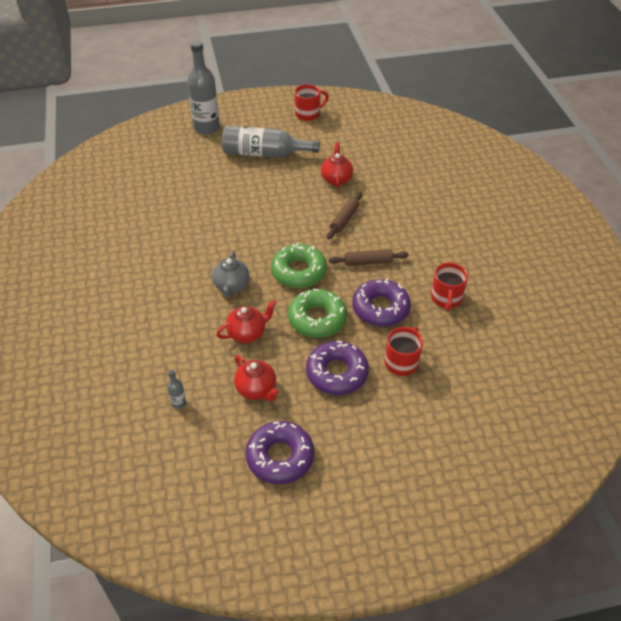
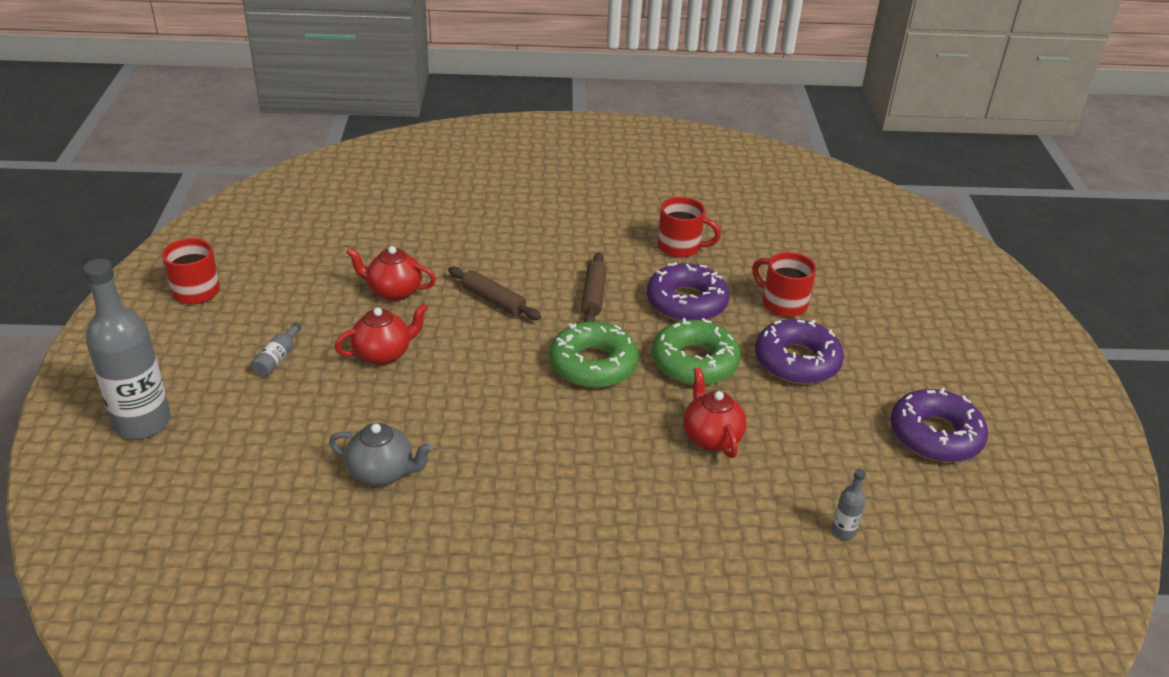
camera: 80 degrees left, 10 degrees down
grey teapot [212,251,249,297] -> grey teapot moved to [329,423,433,486]
grey bottle [222,126,320,158] -> grey bottle [251,322,301,377], size x0.41
red teapot [234,355,279,401] -> red teapot moved to [335,303,428,365]

